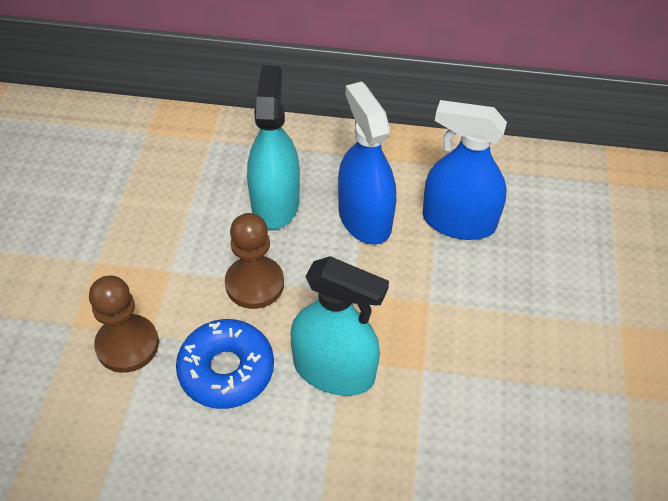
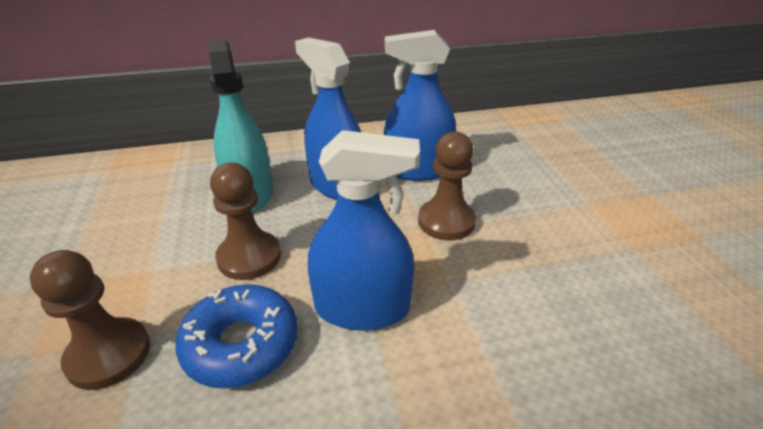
camera: 20 degrees left, 15 degrees down
turquoise spray bottle [290,256,389,396] -> blue spray bottle [308,130,420,331]
none -> brown pawn [418,131,476,240]

